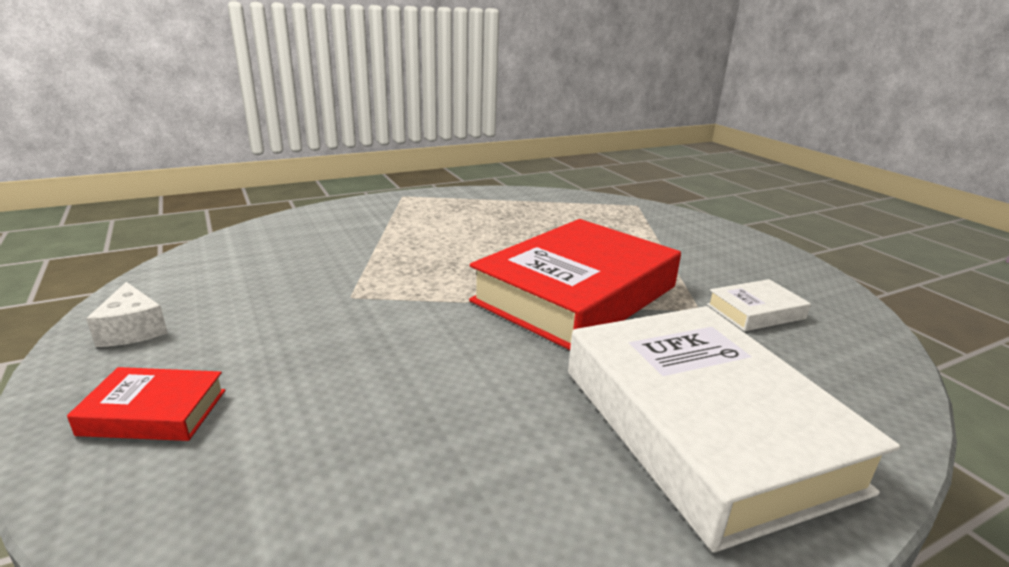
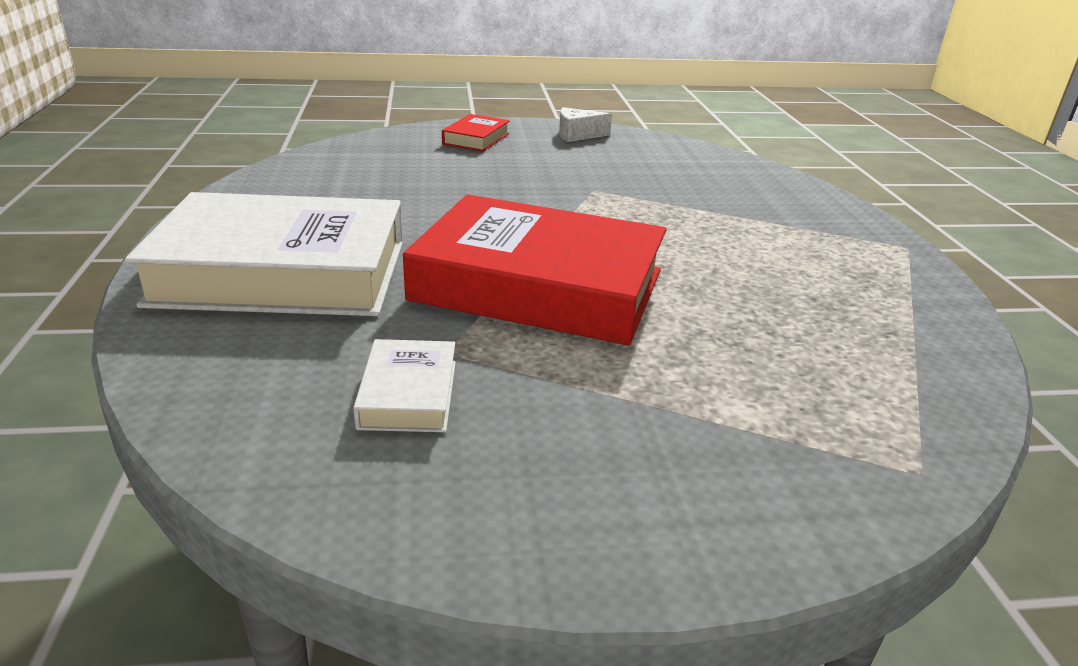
camera: 110 degrees right, 5 degrees up
red book [469,219,681,350] -> red book turned 45 degrees counterclockwise [403,194,667,345]

